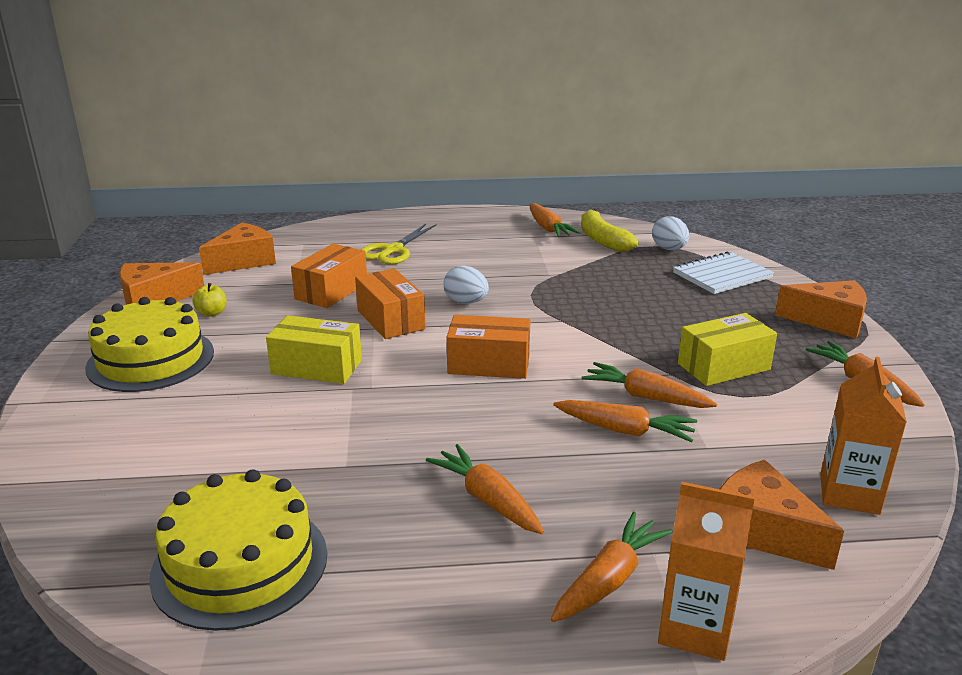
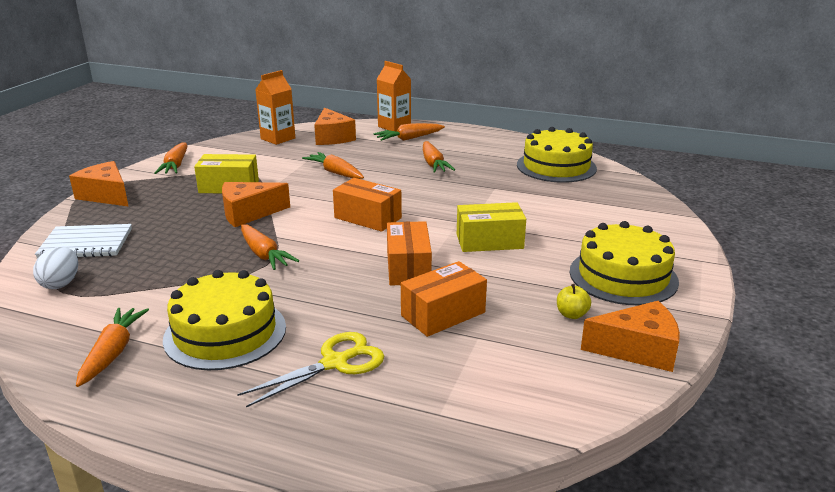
camera: 155 degrees left, 0 degrees up
orange cheese [199,223,276,275] -> orange cheese moved to [222,182,290,227]
yellow box [266,315,362,384] -> yellow box turned 45 degrees counterclockwise [457,202,526,252]
white egg [443,266,489,304] -> none
yellow banana [581,209,639,252] -> none
orange carrot [582,362,717,408] -> orange carrot moved to [241,224,299,270]
none -> yellow cake [163,270,286,370]

